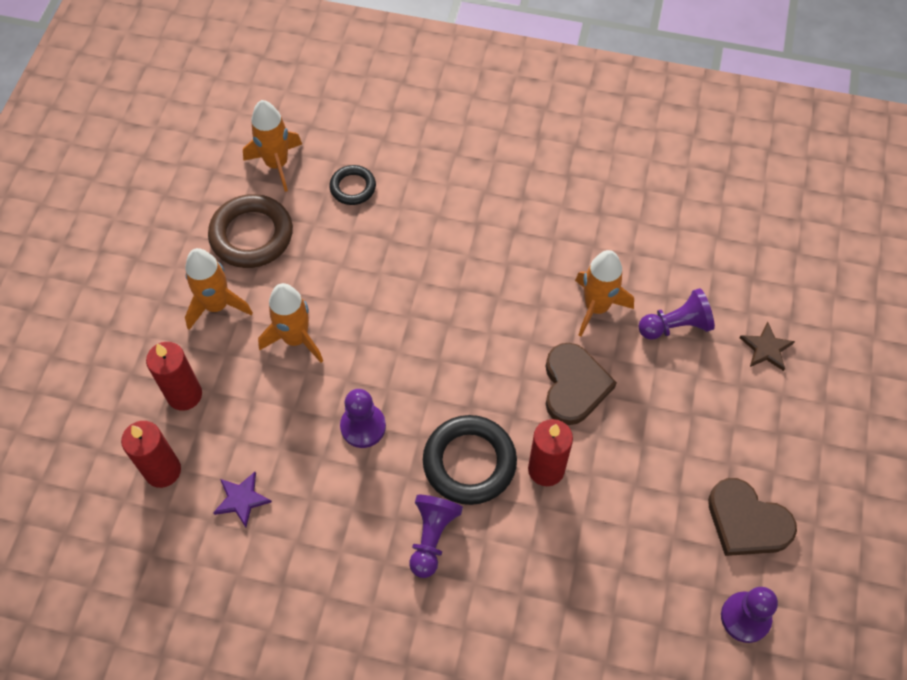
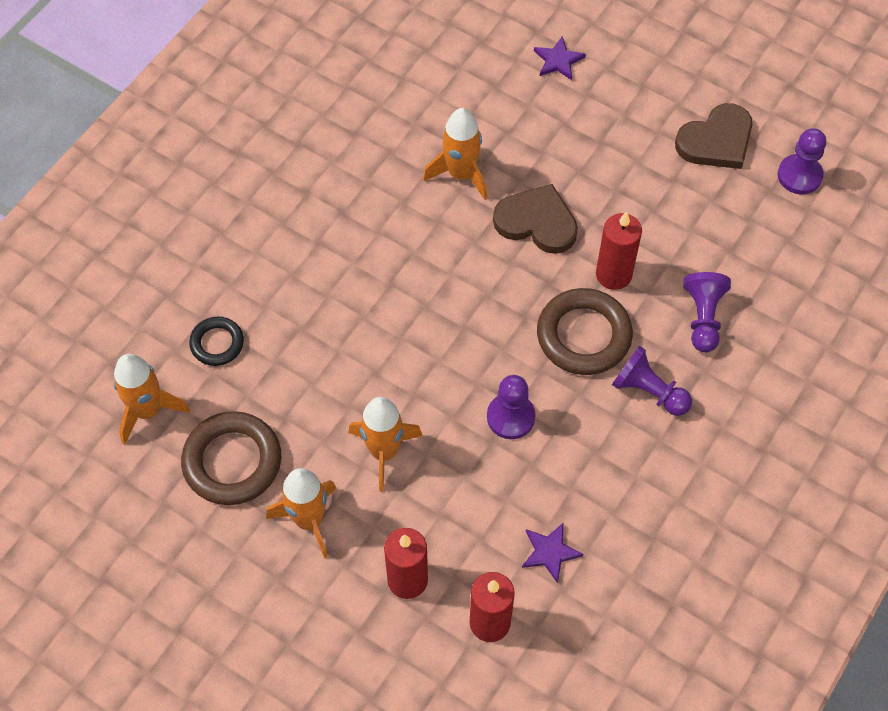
camera: 70 degrees left, 0 degrees up
black ring [423,415,517,505] -> brown ring [537,288,633,375]
purple pawn [638,288,715,340] -> purple pawn moved to [683,272,731,353]
brown star [740,322,795,371] -> purple star [534,36,586,80]

